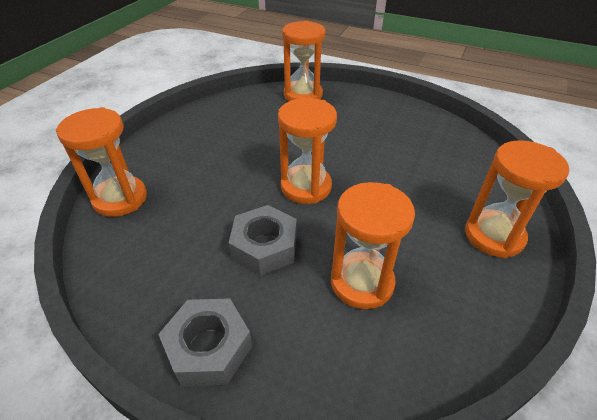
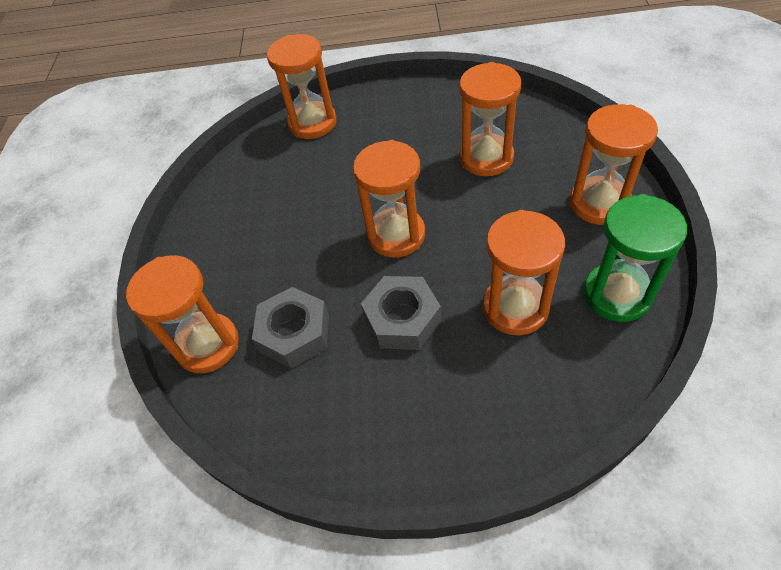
camera: 20 degrees left, 10 degrees up
grey nut [158,299,252,386] -> grey nut moved to [252,287,329,368]
none -> orange hourglass [459,62,522,176]
none -> green hourglass [584,194,687,322]

